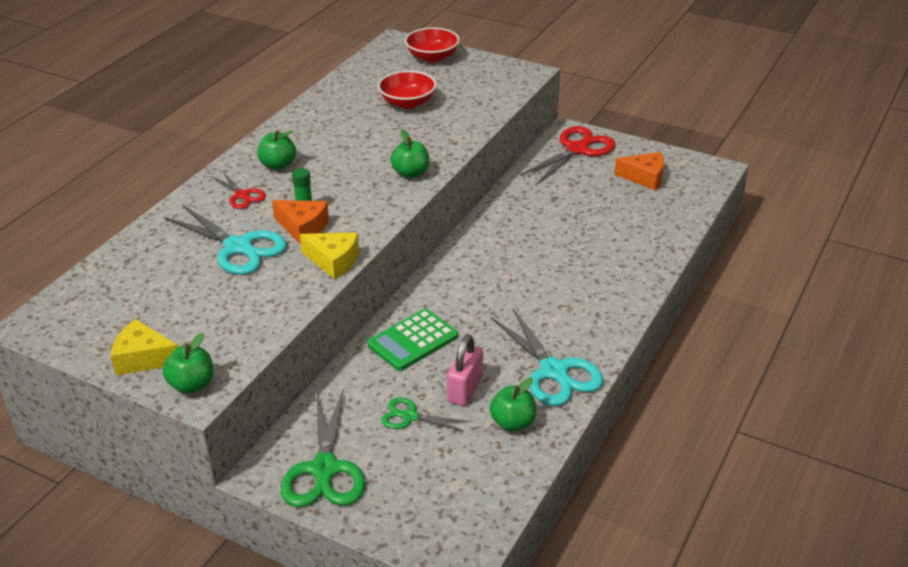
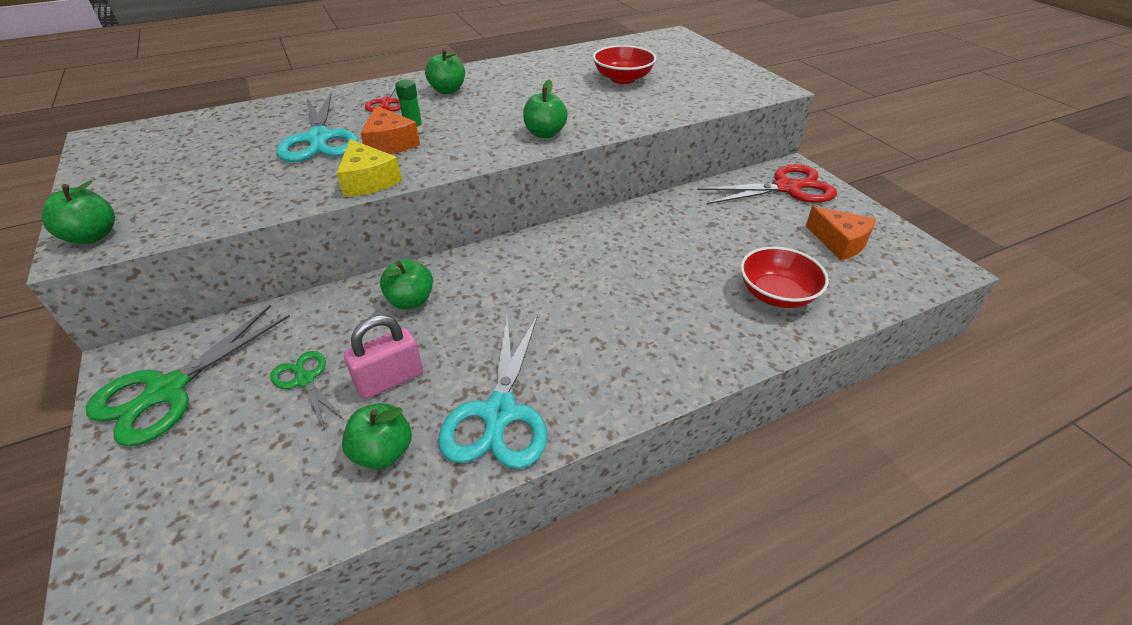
camera: 35 degrees right, 5 degrees up
yellow cheese [110,319,178,375] -> none
green calculator [367,309,458,371] -> green apple [380,259,433,309]
red bowl [405,27,460,62] -> red bowl moved to [740,247,829,308]

